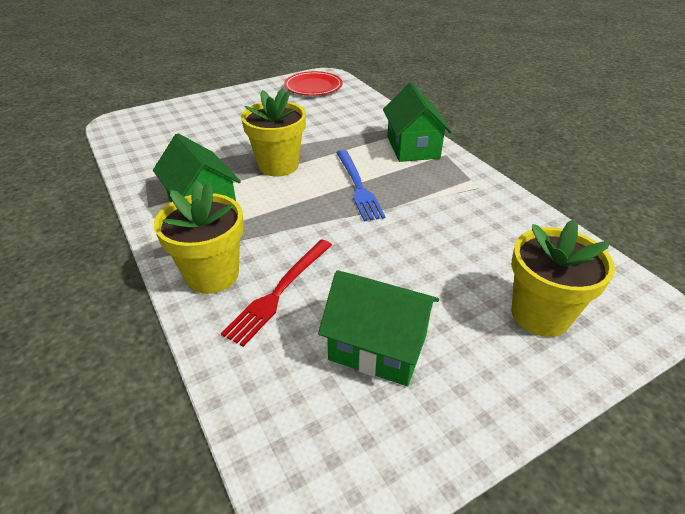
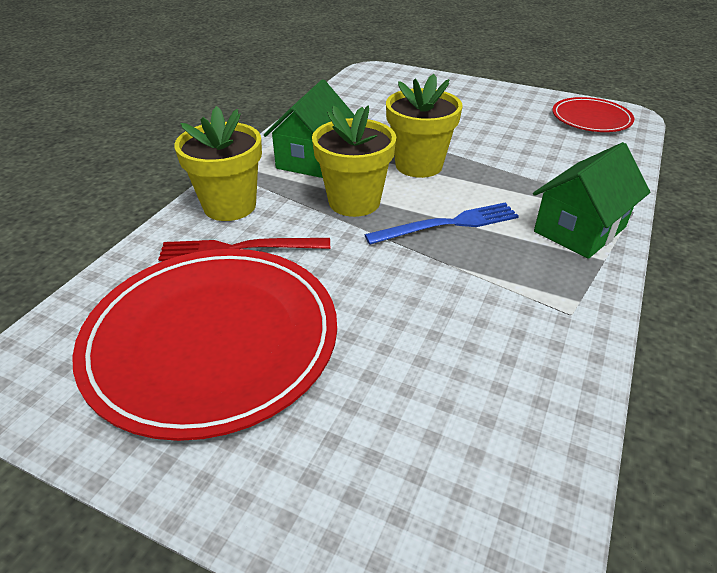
camera: 55 degrees right, 0 degrees up
green house [318,270,439,386] -> red plate [72,249,337,441]
blue fork [336,150,385,221] -> blue fork turned 150 degrees counterclockwise [365,202,519,245]
yellow flower pot [512,219,615,337] -> yellow flower pot moved to [312,105,396,217]

